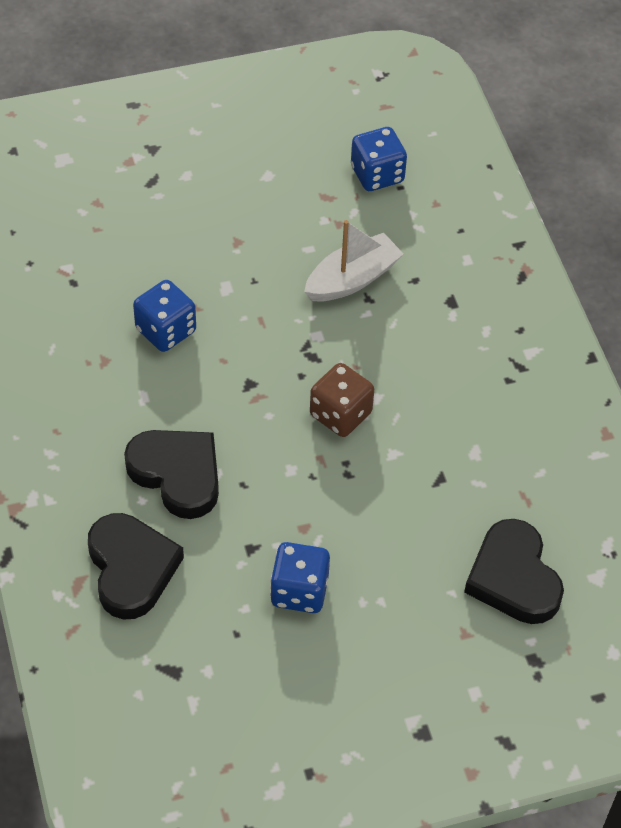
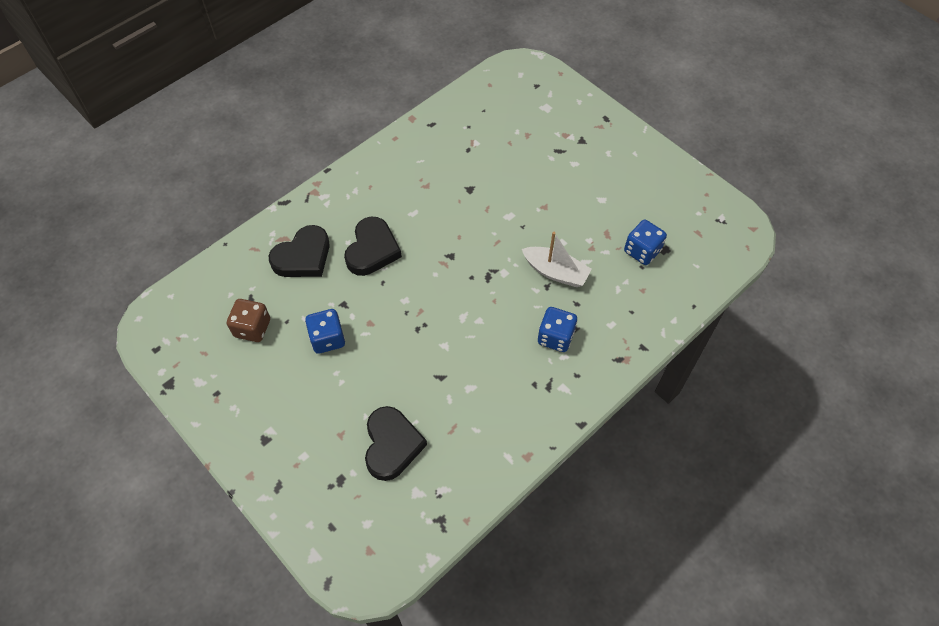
camera: 65 degrees right, 5 degrees up
blue dice [133,280,196,352] -> blue dice moved to [538,307,577,352]
brown dice [310,363,374,437] -> brown dice moved to [227,299,270,342]
black heart [464,519,564,624] -> black heart turned 135 degrees clockwise [365,406,427,481]

